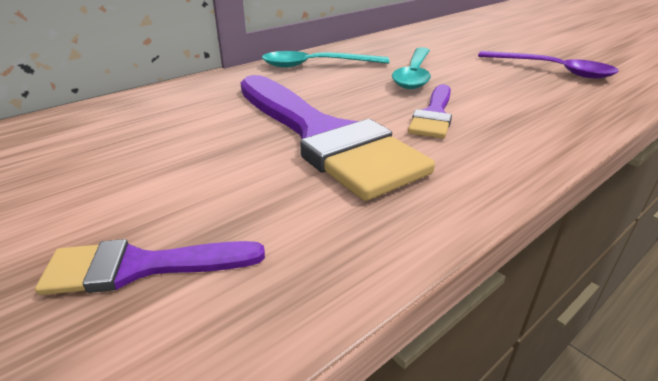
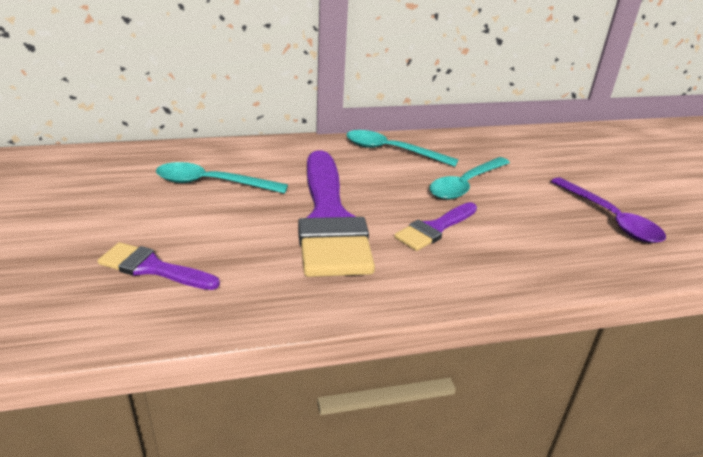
camera: 25 degrees right, 0 degrees up
none -> turquoise spoon [156,162,288,194]

